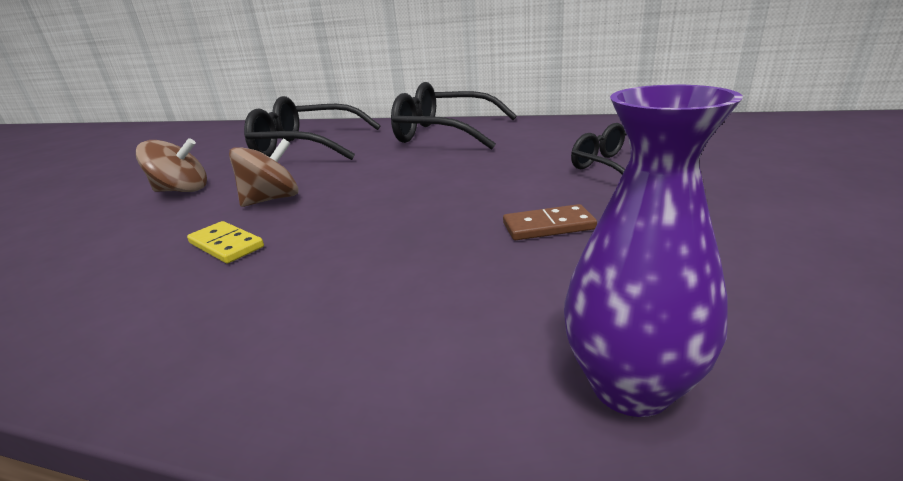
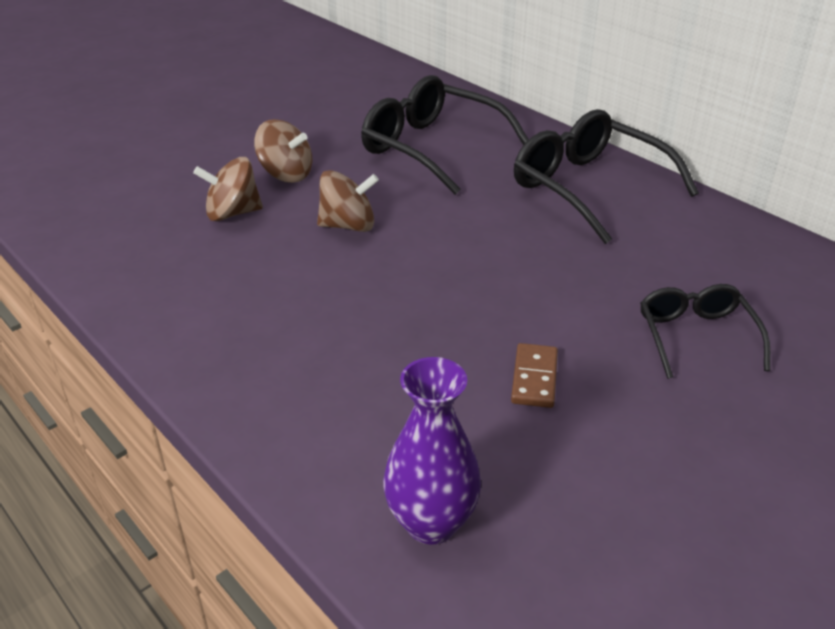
camera: 30 degrees right, 10 degrees up
yellow domino [187,221,264,263] -> none
brown domino [503,204,597,240] -> brown domino turned 75 degrees clockwise [511,343,558,408]
none -> brown spinning top [193,157,263,221]

